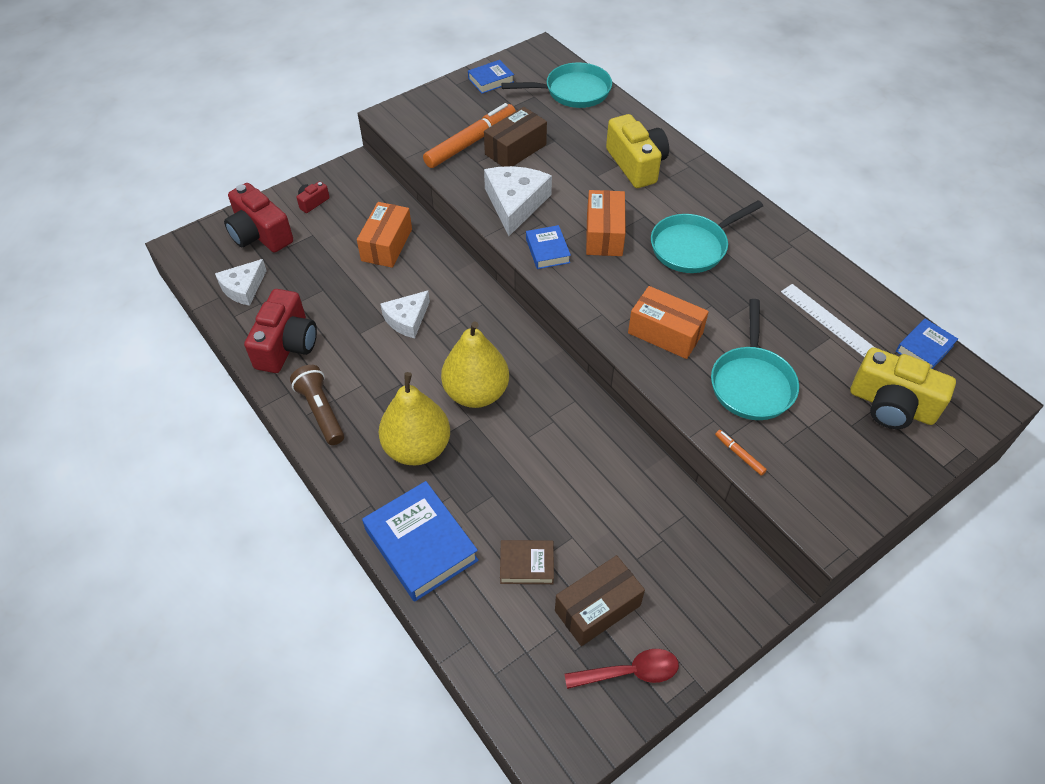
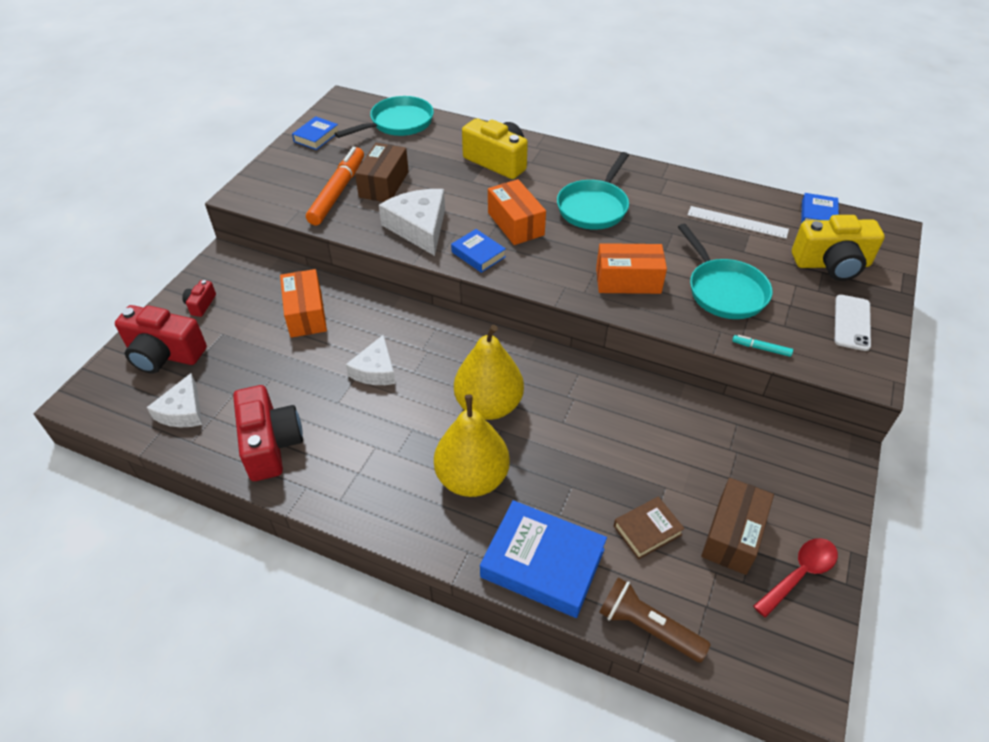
camera: 30 degrees left, 5 degrees down
brown flashlight [290,365,344,445] -> brown flashlight moved to [599,577,710,663]
orange marker [715,430,767,476] -> turquoise marker [732,335,793,357]
none -> white phone [835,295,871,351]

